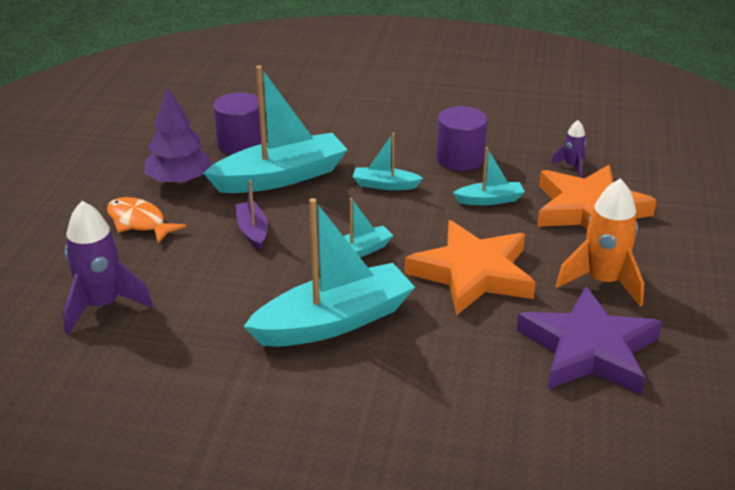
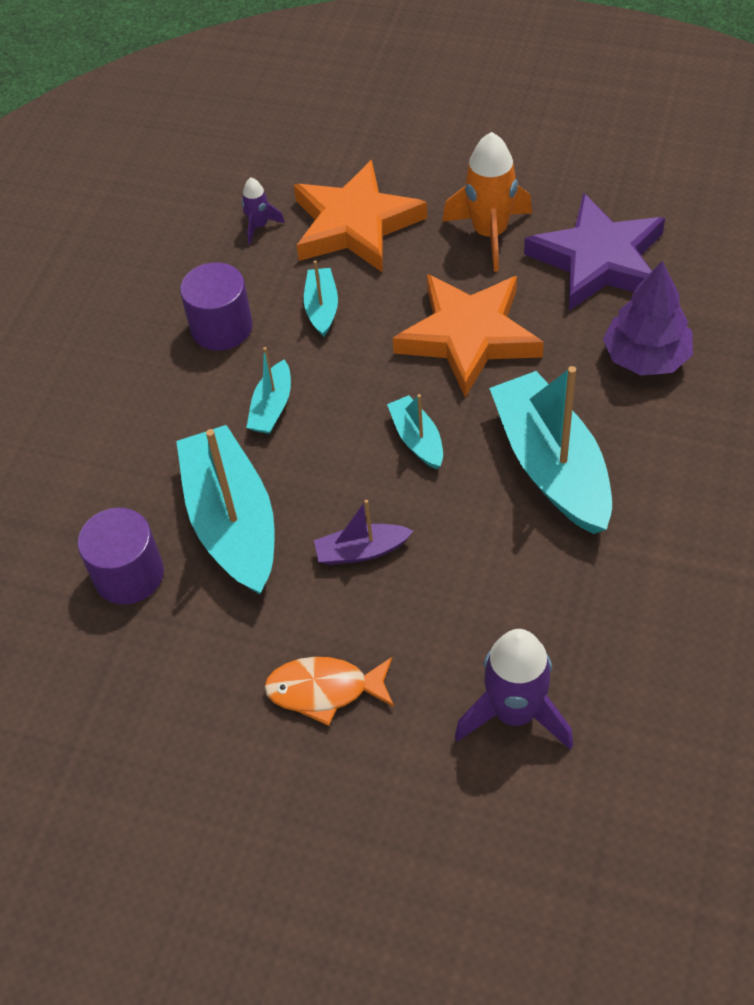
camera: 80 degrees left, 20 degrees up
orange fish [107,197,187,244] -> orange fish turned 45 degrees clockwise [264,657,394,726]
purple tree [144,88,212,185] -> purple tree moved to [603,261,693,376]

